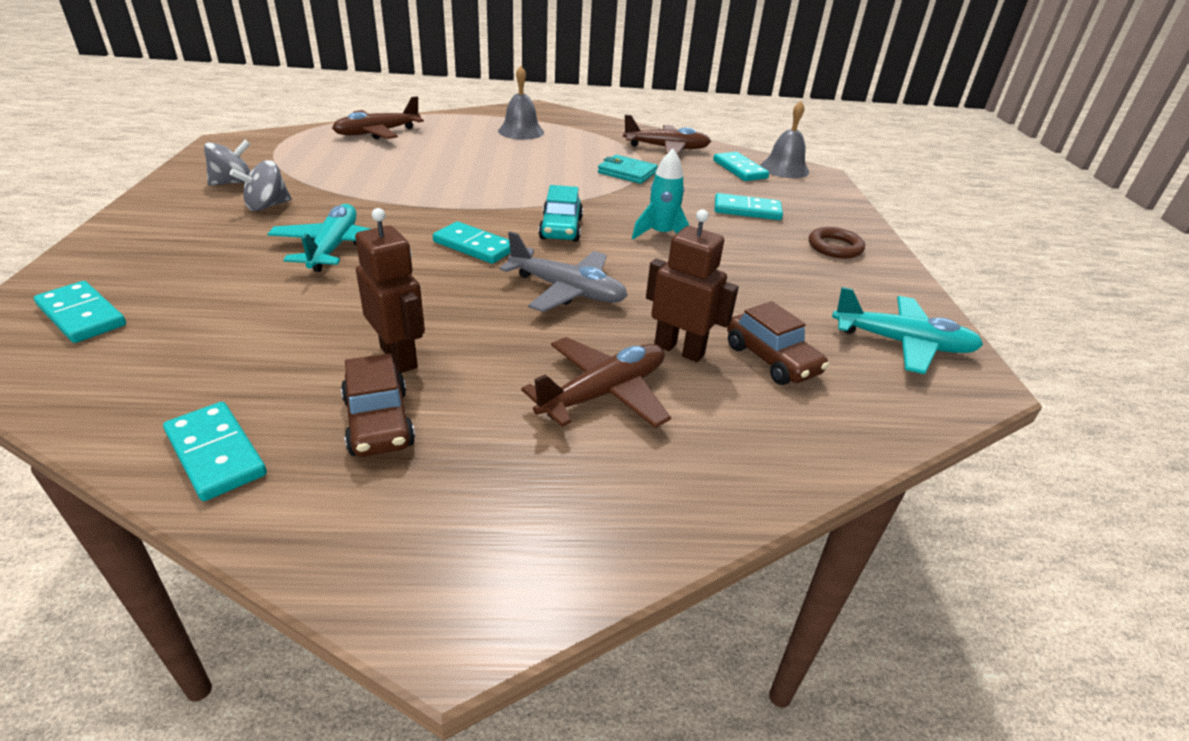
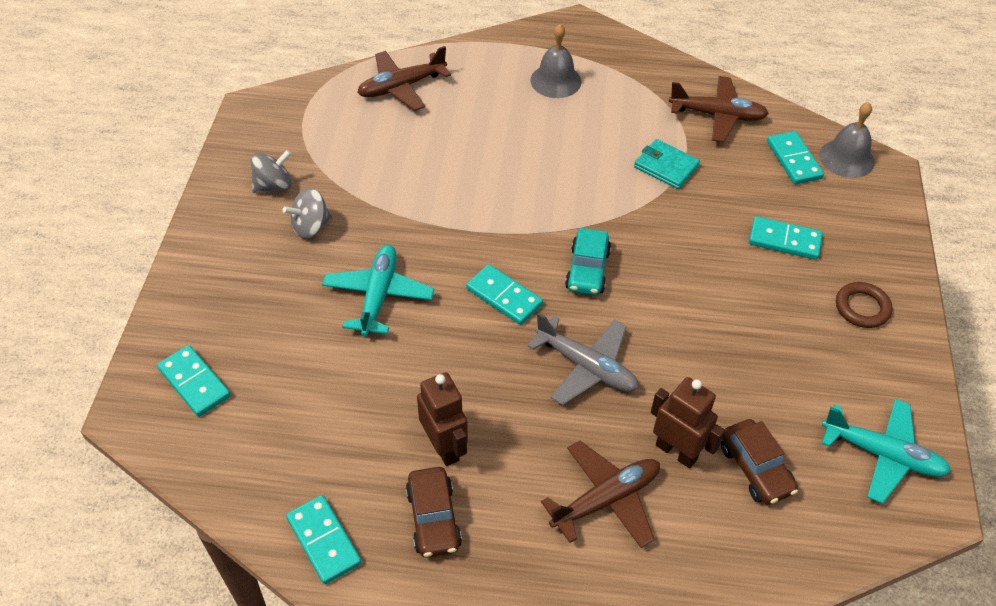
camera: 10 degrees right, 15 degrees up
turquoise rocket [632,149,689,239] -> none

